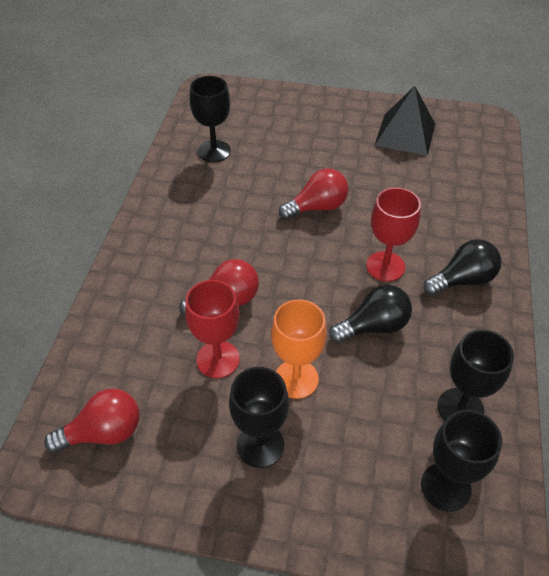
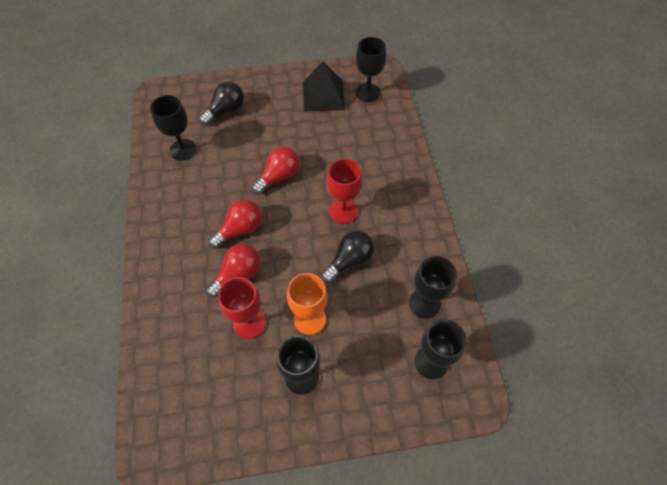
camera: 20 degrees left, 10 degrees up
red light bulb [44,388,140,453] -> red light bulb moved to [209,199,262,249]
black light bulb [423,239,501,295] -> black light bulb moved to [199,81,244,125]
none -> black goblet [356,37,386,102]

